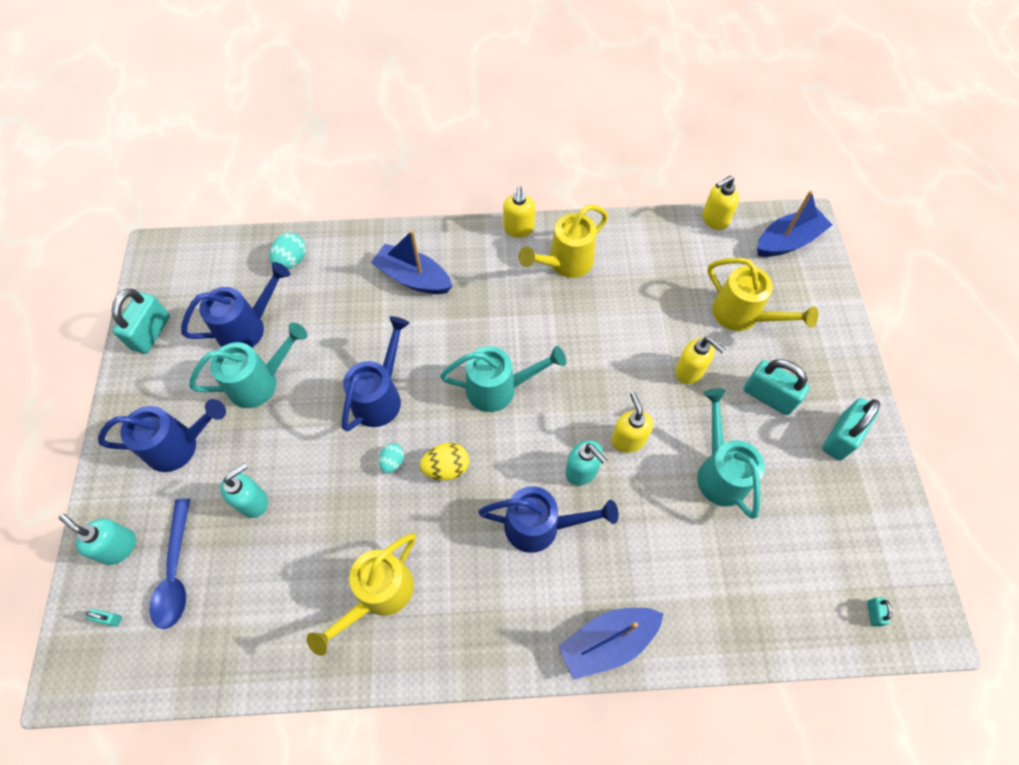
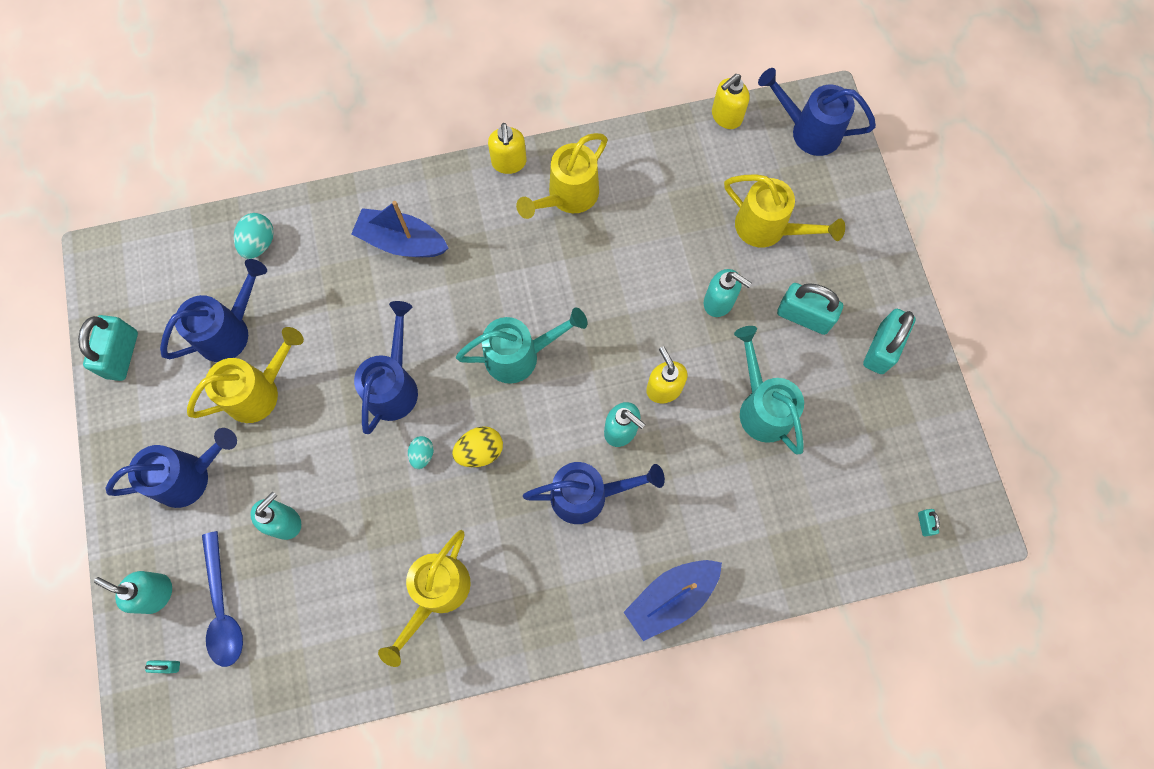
camera: 10 degrees left, 10 degrees up
turquoise watering can [189,323,307,408] -> yellow watering can [187,327,304,423]
yellow soap dispenser [675,337,726,384] -> turquoise soap dispenser [704,269,752,317]
blue boat [757,190,832,257] -> blue watering can [758,68,876,156]

